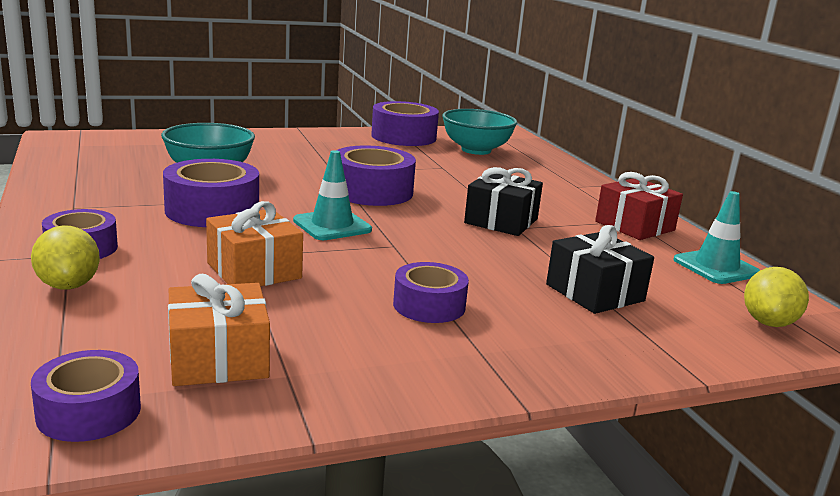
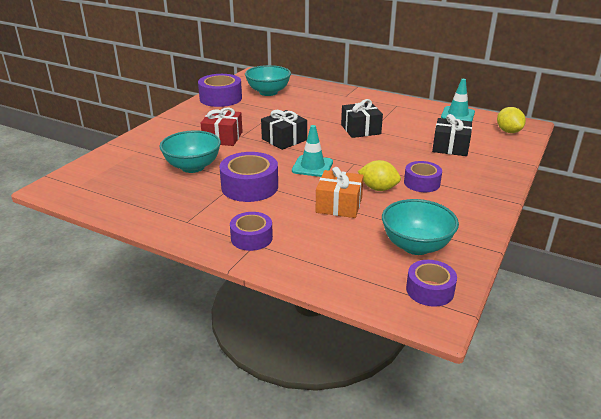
camera: 40 degrees left, 10 degrees up
yellow lemon [31,225,100,290] -> yellow lemon moved to [358,160,401,191]
orange gift [168,274,270,386] -> turquoise bowl [382,199,459,255]
purple tape [336,146,416,206] -> black gift [261,110,307,150]
red gift [595,172,683,240] -> red gift moved to [201,107,243,146]

